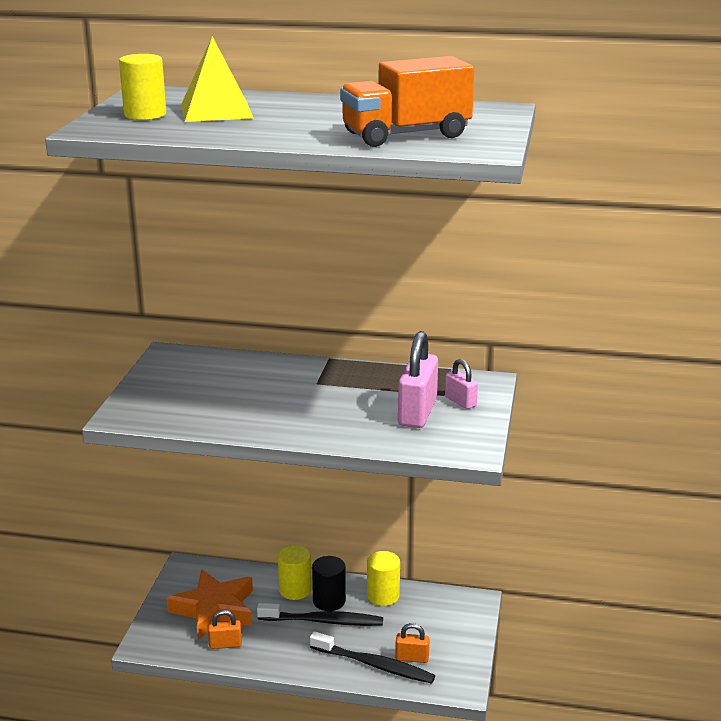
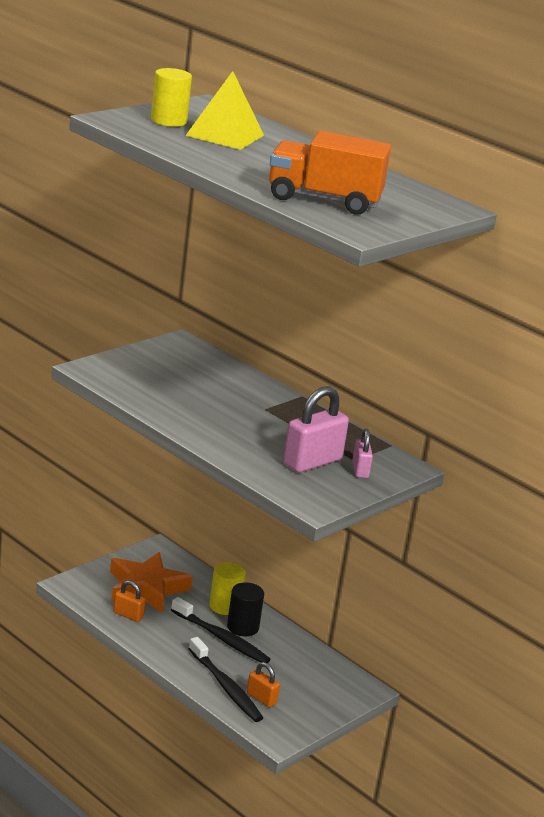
camera: 30 degrees right, 0 degrees up
yellow cylinder [367,551,400,606] -> none

